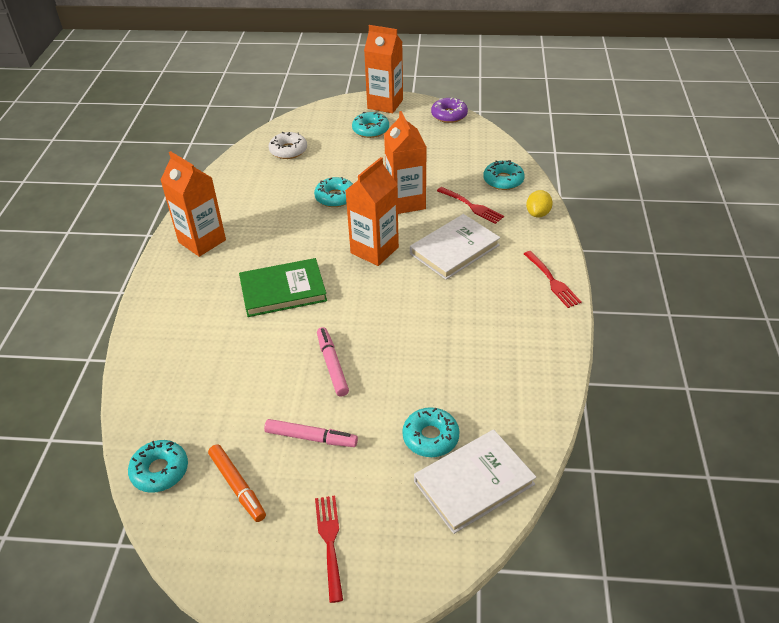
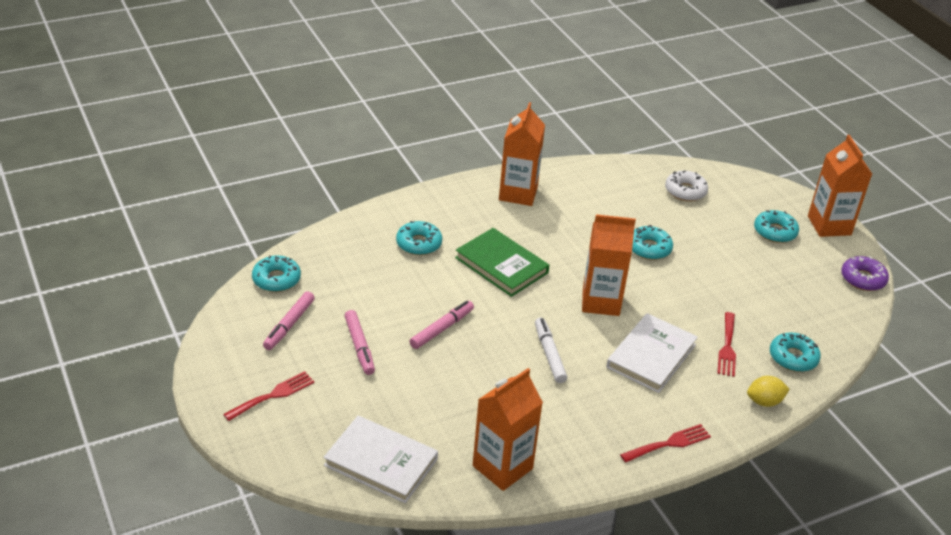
camera: 55 degrees right, 5 degrees down
orange marker [208,444,266,522] -> pink marker [263,291,315,350]
orange carton [384,111,427,214] -> orange carton moved to [473,368,543,491]
turquoise donut [402,407,460,457] -> turquoise donut moved to [396,221,442,255]
white book [410,214,500,280] -> white book turned 75 degrees counterclockwise [606,313,698,393]
red fork [524,251,582,308] -> red fork turned 150 degrees counterclockwise [620,424,711,463]
none -> white marker [535,318,567,383]

